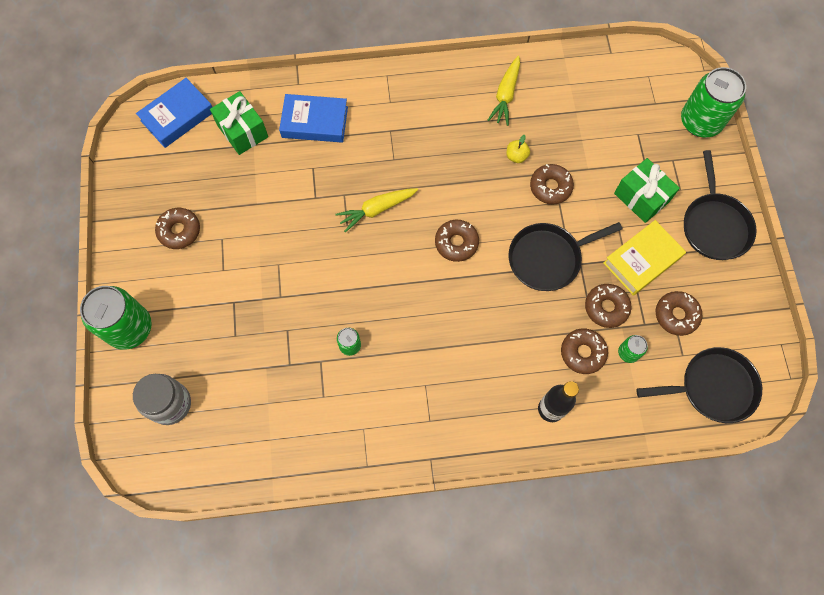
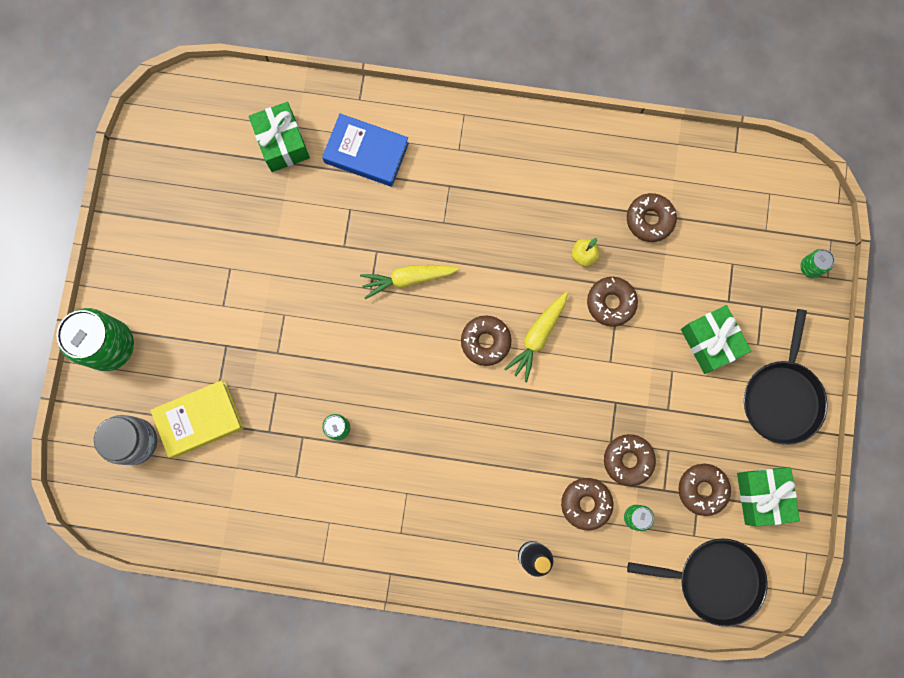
camera: 15 degrees right, 10 degrees up
blue book [136,78,212,148] -> none
brown donut [155,208,200,249] -> brown donut moved to [627,193,677,242]
yellow carrot [488,56,520,126] -> yellow carrot moved to [504,292,568,382]
black pan [509,222,623,291] -> none
yellow book [603,220,686,296] -> yellow book moved to [150,380,244,458]
green can [681,67,746,137] -> green can [800,249,835,278], size x0.45
none -> green gift [737,467,800,527]

